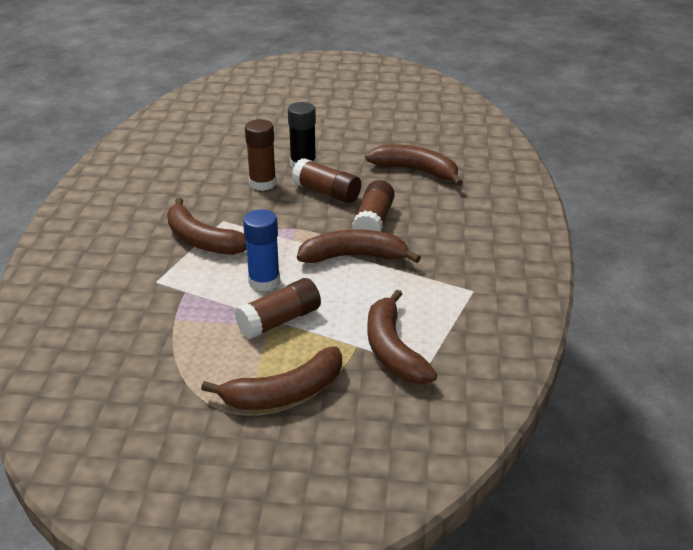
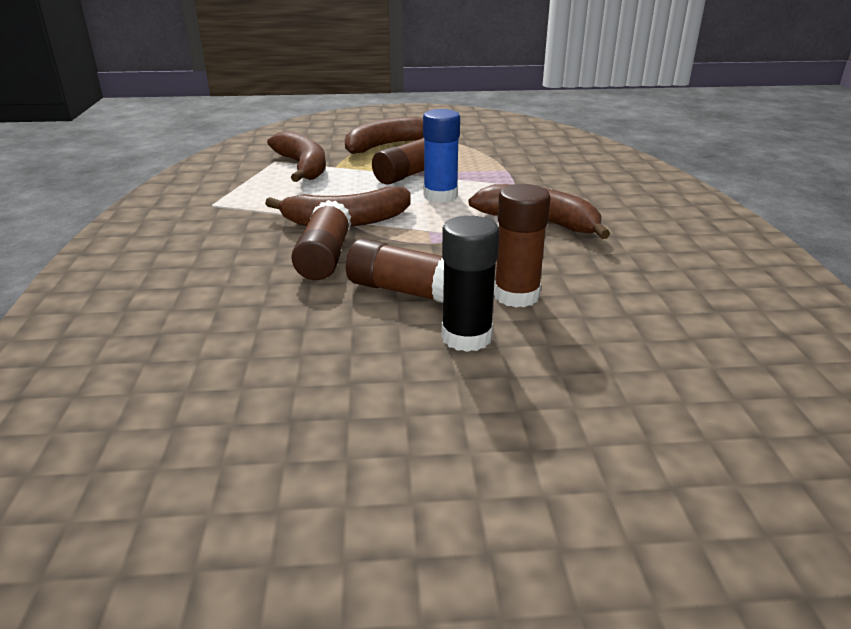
camera: 170 degrees right, 5 degrees down
brown banana [366,144,463,186] -> none

